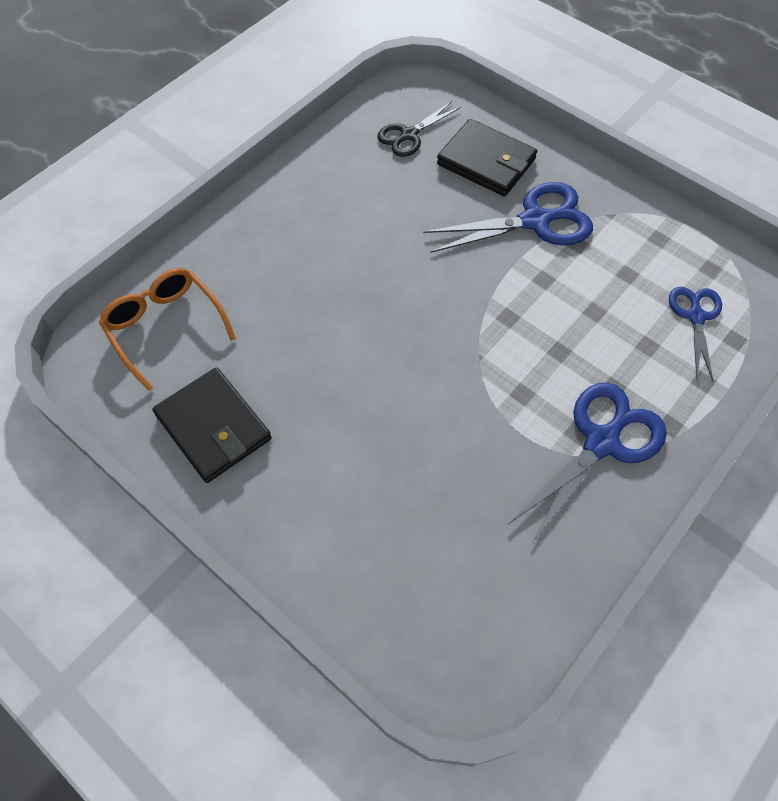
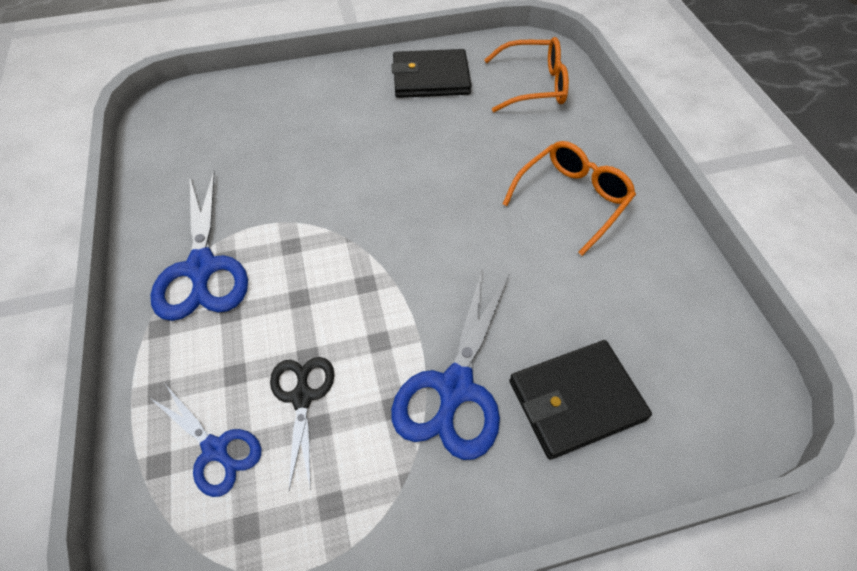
camera: 125 degrees right, 5 degrees down
black scissors [377,101,461,157] -> black scissors moved to [270,357,334,490]
none -> orange glasses [503,141,636,256]

